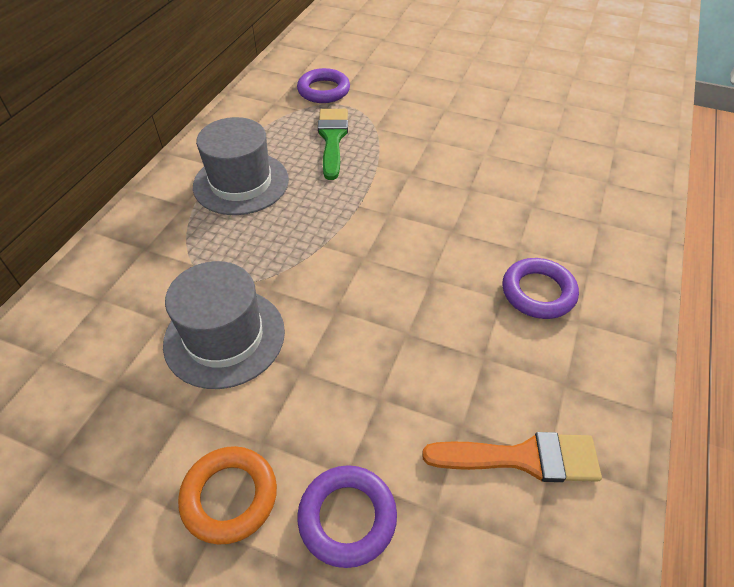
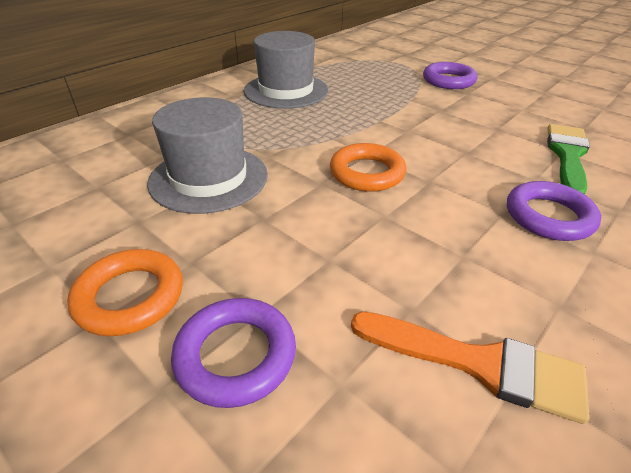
camera: 20 degrees right, 10 degrees down
purple ring [297,68,350,103] -> purple ring moved to [423,62,477,89]
green brush [318,109,348,180] -> green brush moved to [547,124,590,194]
none -> orange ring [330,143,406,192]

